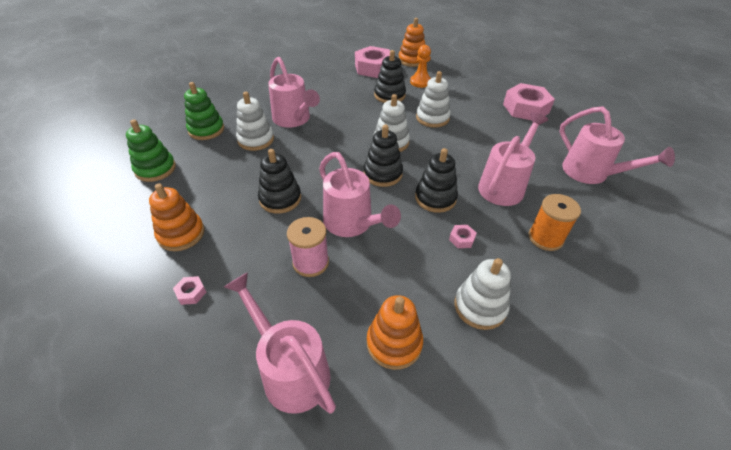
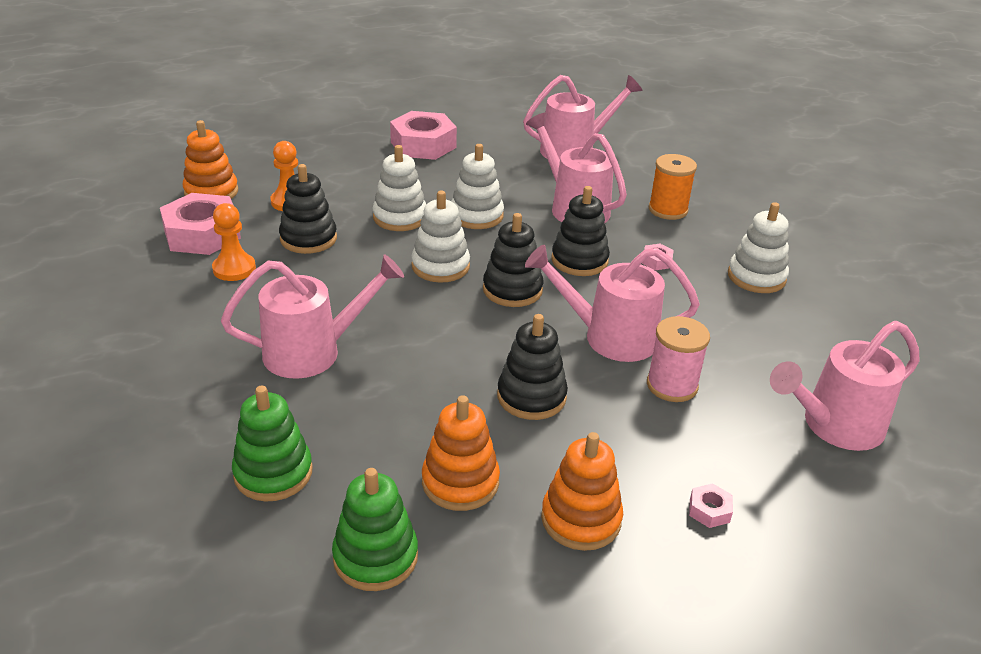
camera: 75 degrees left, 10 degrees down
white stacking toy [236,92,274,151] -> white stacking toy moved to [451,144,504,229]
pink watering can [319,152,401,237] -> pink watering can turned 150 degrees counterclockwise [525,245,700,362]
orange stacking toy [367,295,423,370] -> orange stacking toy moved to [422,395,500,511]
none -> orange pawn [212,203,256,281]

